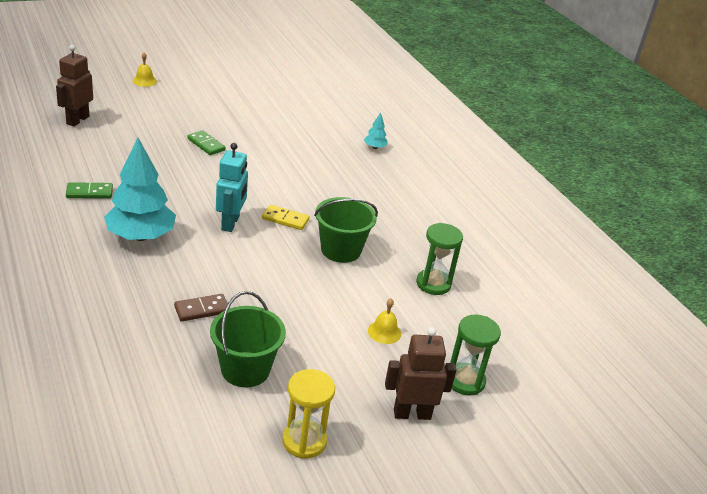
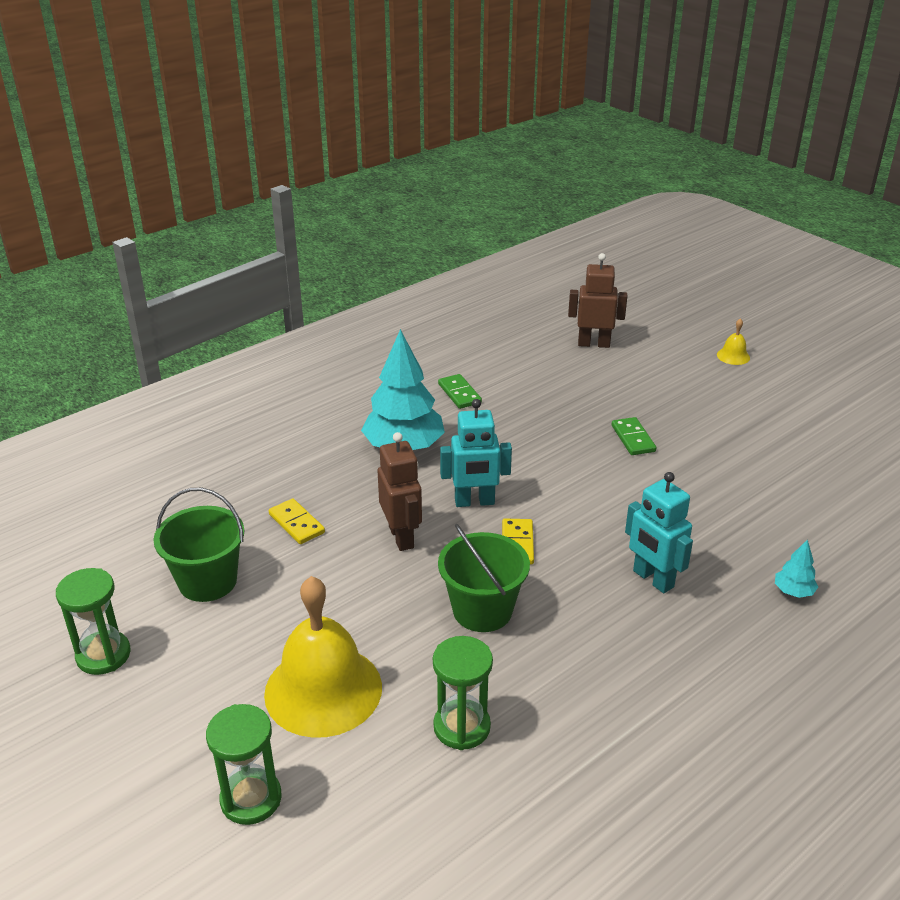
camera: 80 degrees right, 0 degrees up
brown domino [174,294,230,322] -> yellow domino [269,498,325,544]
green domino [187,130,226,155] -> green domino turned 45 degrees counterclockwise [611,417,656,455]
yellow hourglass [282,369,335,459] -> green hourglass [56,568,131,675]
yellow bell [368,298,401,344] -> yellow bell [264,576,382,738], size x2.41
brown robot [385,327,457,420] -> brown robot moved to [378,432,422,551]
none -> turquoise robot [625,472,693,593]

